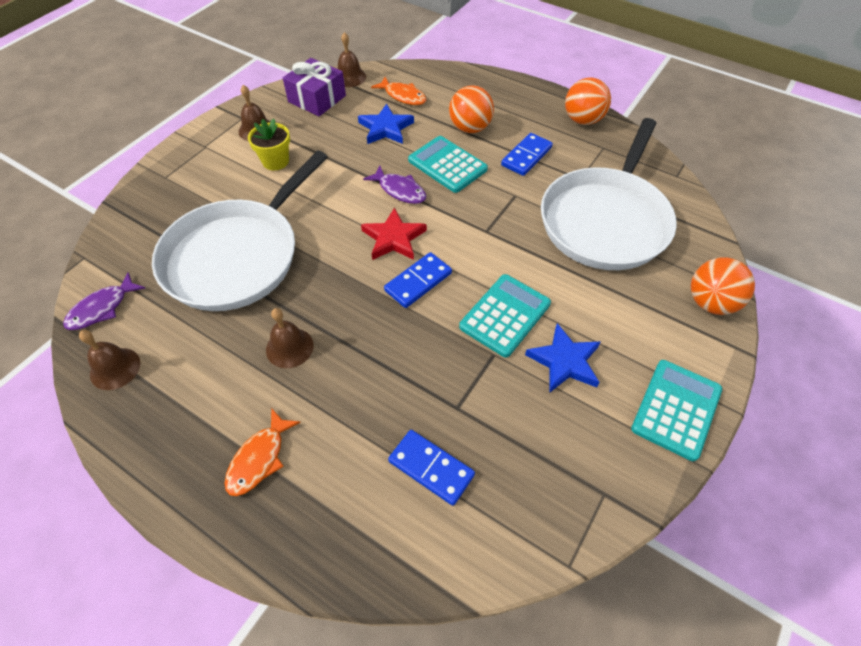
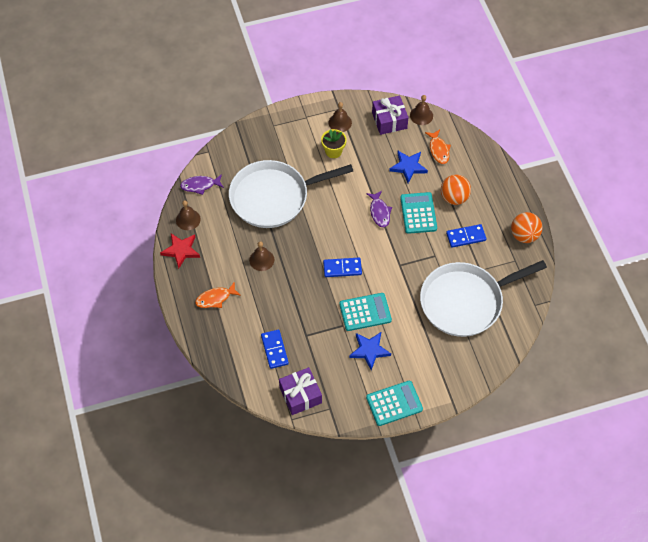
camera: 40 degrees right, 5 degrees up
red star [361,207,427,260] -> red star moved to [160,234,200,269]
orange ball [691,257,755,315] -> none
none -> purple gift [279,367,322,415]

